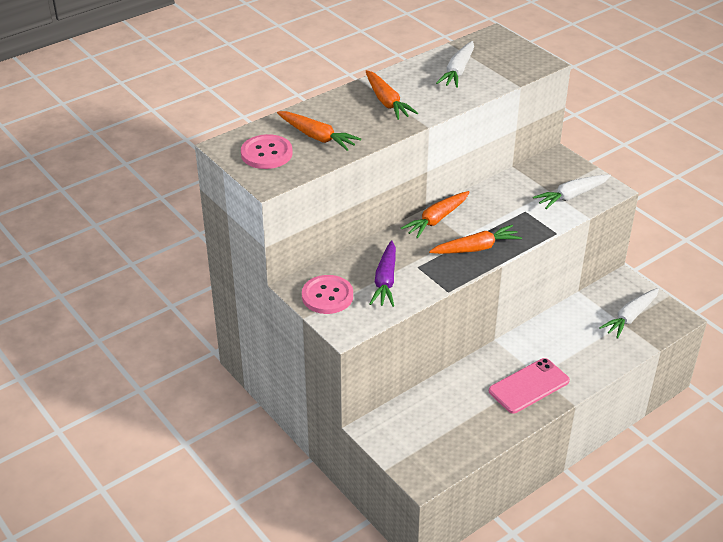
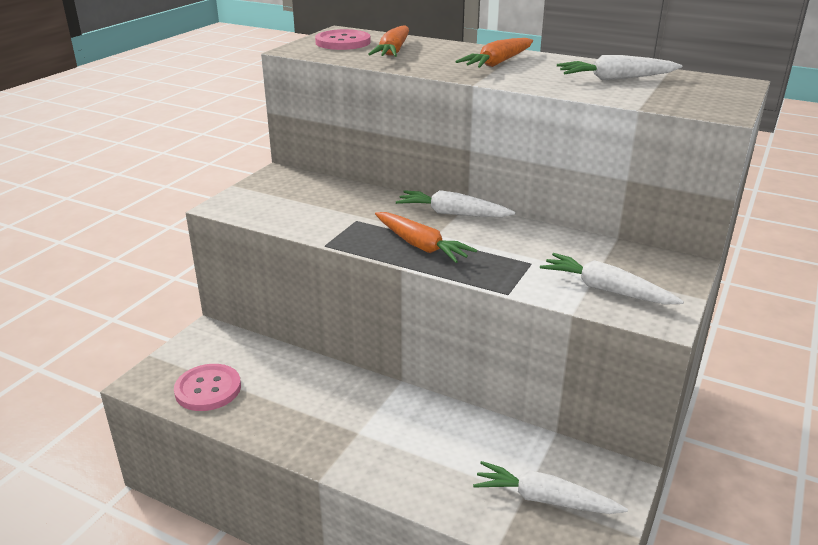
camera: 65 degrees right, 10 degrees down
pink button [302,275,353,314] -> pink button moved to [174,364,241,411]
purple carrot [370,240,396,307] -> none
orange carrot [401,191,469,239] -> white carrot [396,190,515,217]
pink phone [489,358,570,413] -> none

